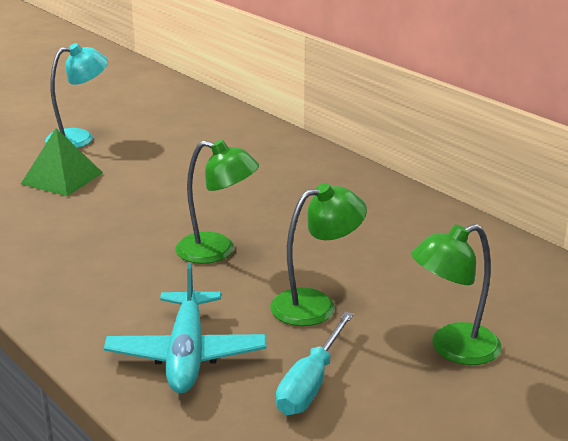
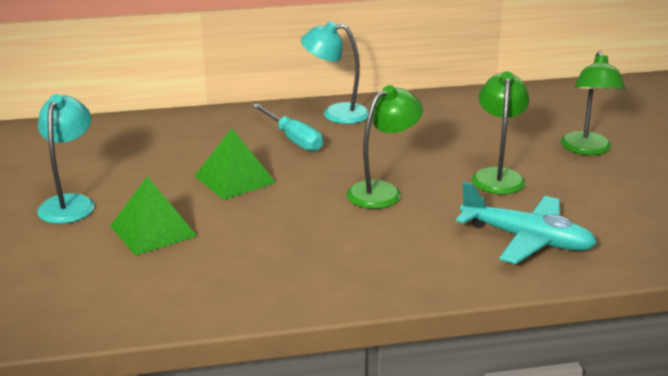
camera: 60 degrees left, 0 degrees up
turquoise screwdriver [276,312,354,415] -> turquoise screwdriver moved to [252,104,323,152]
none -> green pyramid [195,129,276,200]
none -> turquoise lamp [301,21,369,124]

